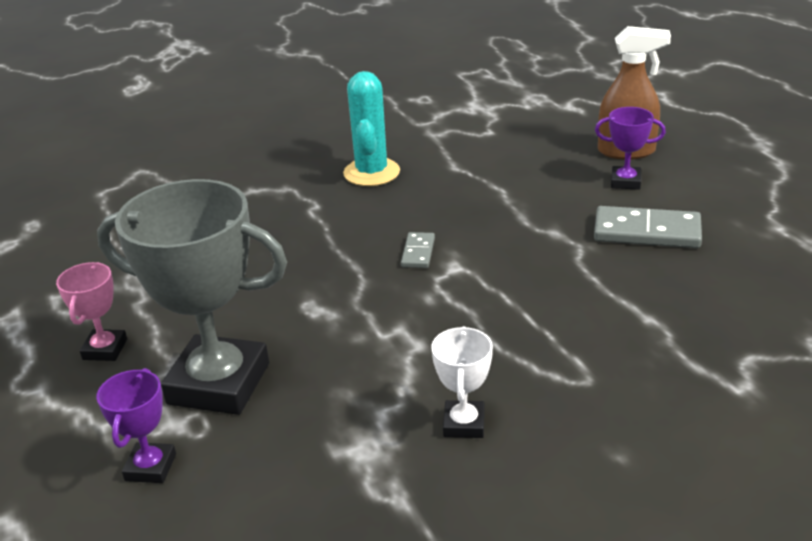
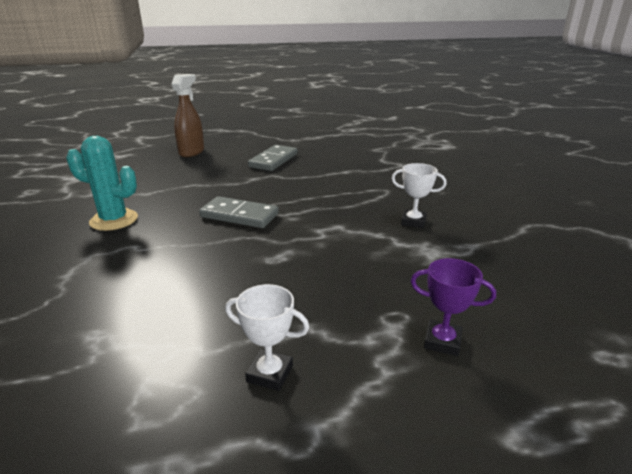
camera: 80 degrees left, 5 degrees down
pink trophy [56,262,127,361] -> white trophy [225,284,309,391]
grey trophy [97,179,287,415] -> none
grey domino [401,232,435,268] -> grey domino [199,196,279,228], size x1.87
purple trophy [595,107,666,190] -> none

